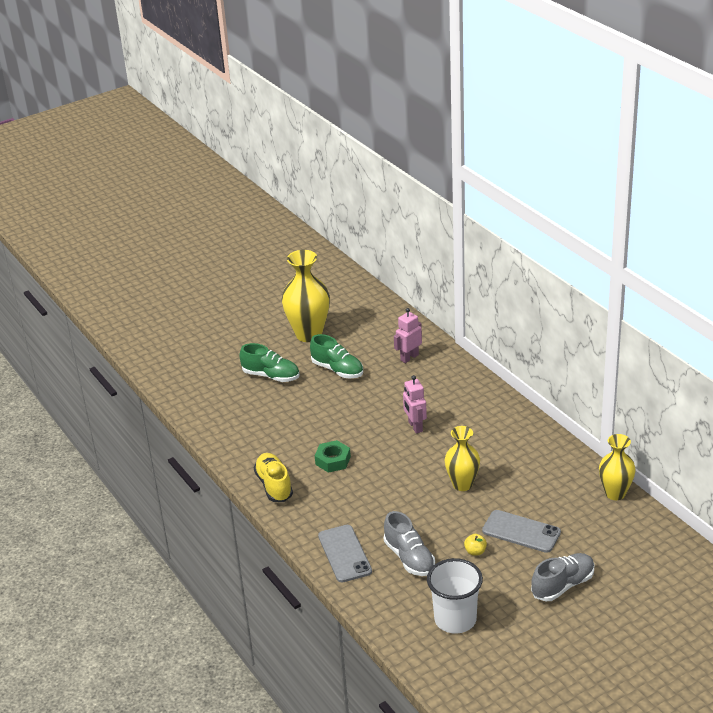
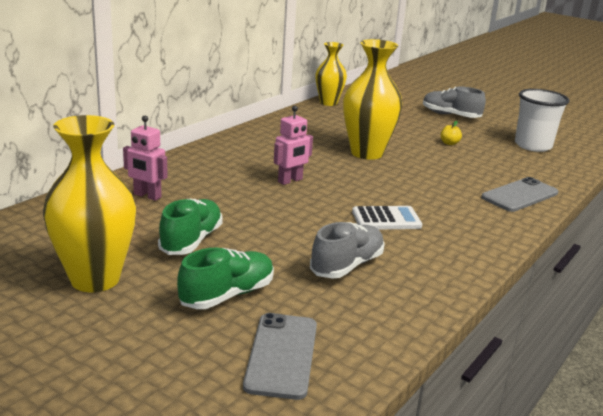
camera: 115 degrees left, 10 degrees down
green shoe [239,343,300,382] -> green shoe turned 45 degrees clockwise [177,248,274,309]
yellow shoe [254,453,293,502] -> none
green nut [315,440,351,473] -> white calculator [352,206,422,229]
grey shoe [384,511,435,576] -> grey shoe moved to [310,222,385,279]
yellow vase [445,426,480,491] -> yellow vase [343,39,403,160], size x1.57
grey phone [482,510,561,553] -> grey phone moved to [243,313,317,400]

